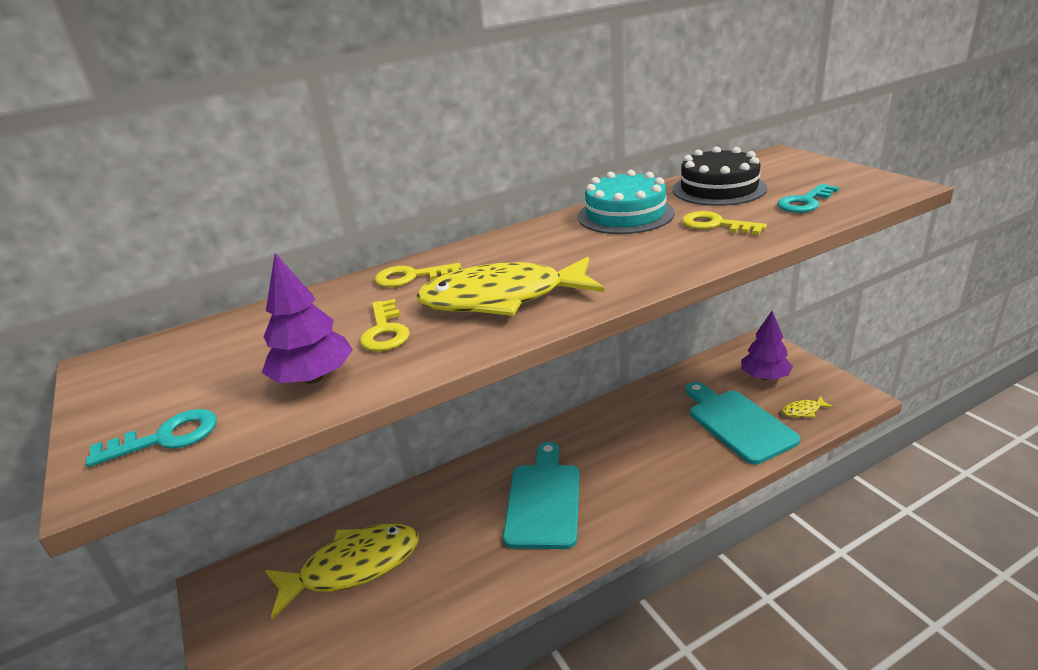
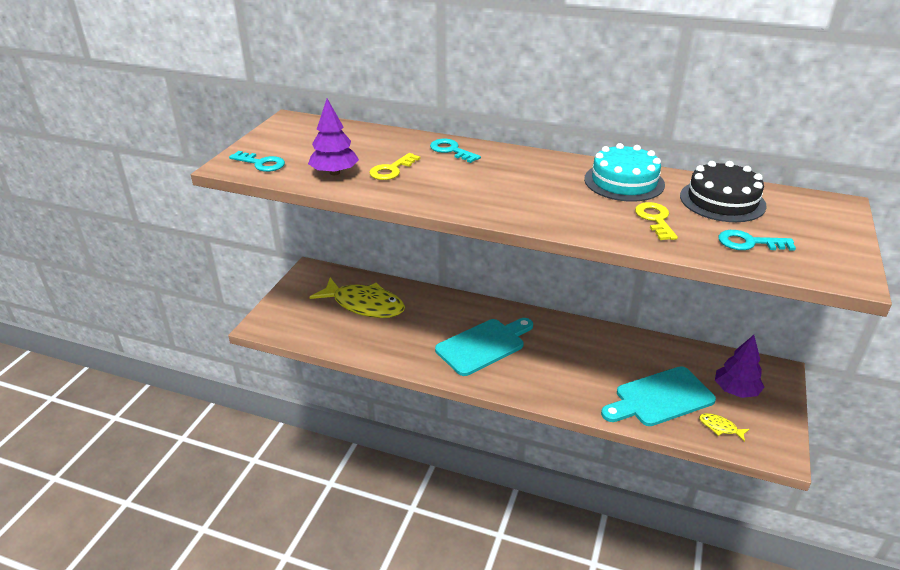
camera: 45 degrees right, 5 degrees up
yellow key [375,263,461,287] -> turquoise key [430,139,481,163]
yellow fish [416,257,604,316] -> none
turquoise cutting board [685,382,801,464] -> turquoise cutting board turned 135 degrees counterclockwise [601,366,716,426]

